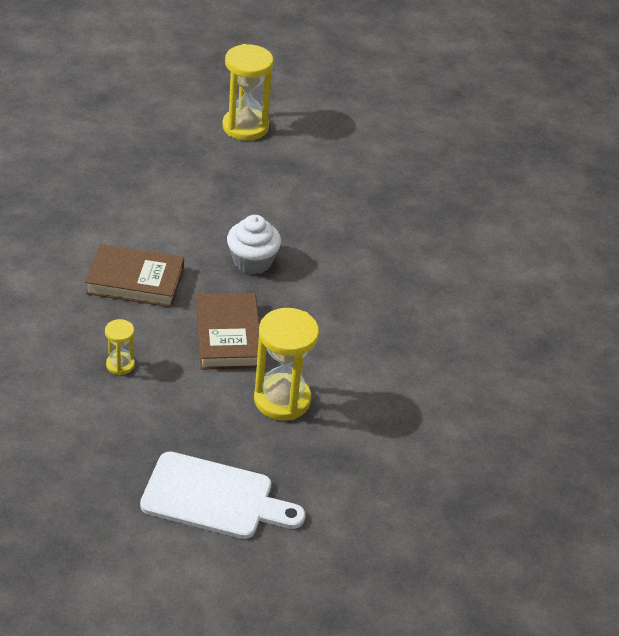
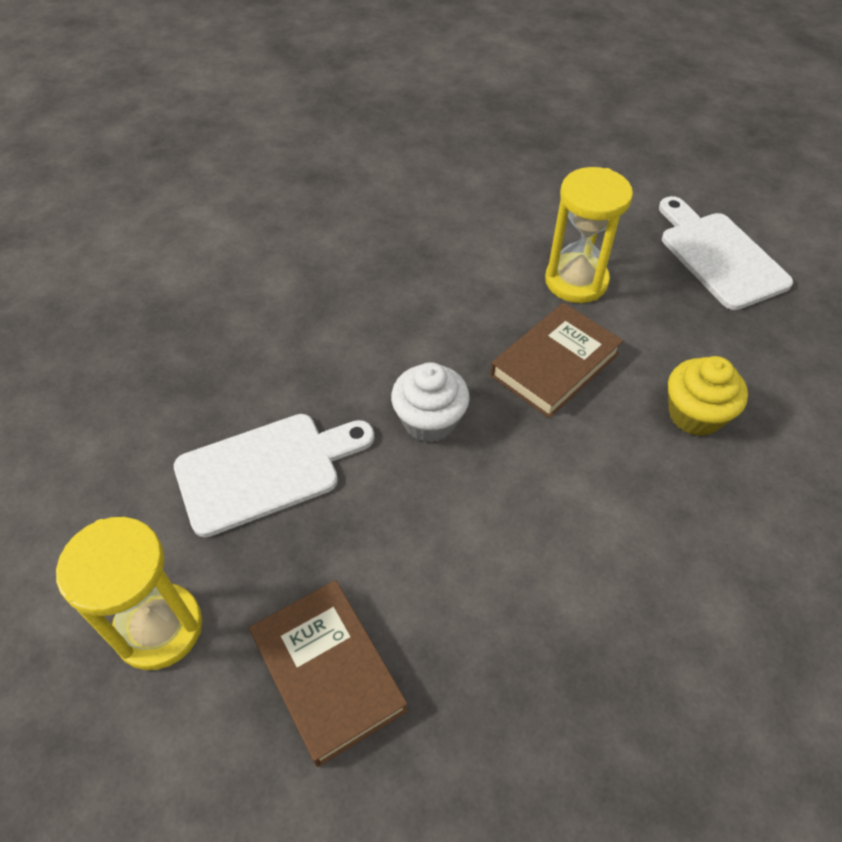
camera: 125 degrees left, 10 degrees up
brown book [85,244,184,307] -> brown book moved to [249,580,408,767]
yellow hourglass [105,319,135,375] -> yellow cupcake [668,356,748,436]
none -> white cutting board [174,414,375,537]

